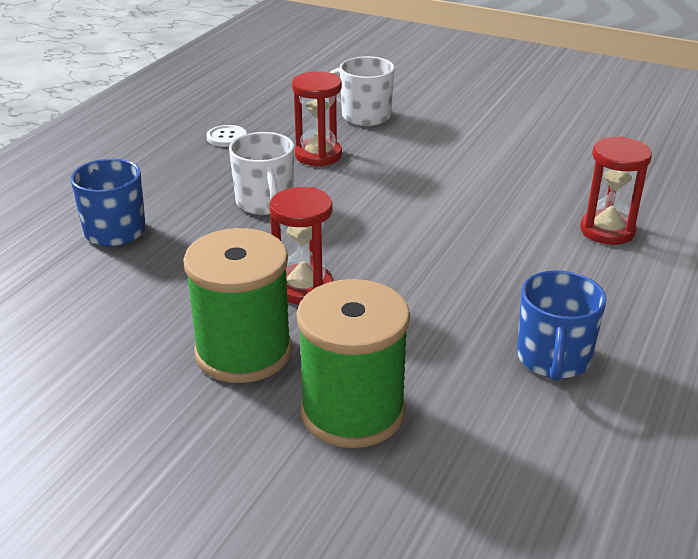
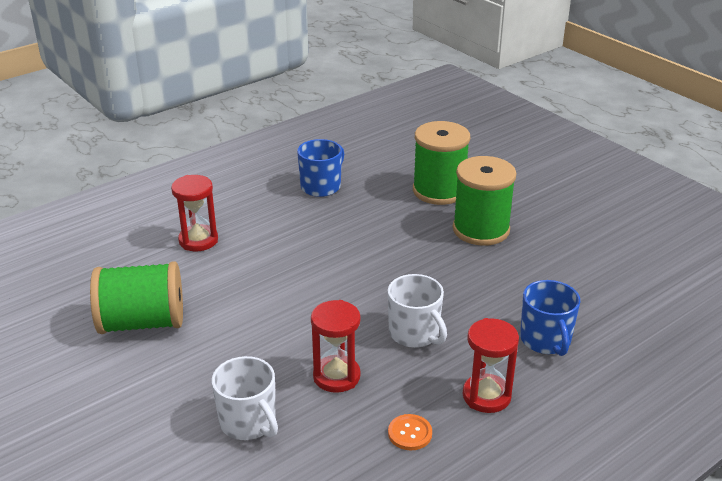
camera: 155 degrees left, 0 degrees up
white button [206,125,247,147] -> orange button [388,414,432,450]
white mug [229,132,294,215] -> white mug turned 135 degrees clockwise [388,274,447,348]
red hourglass [270,187,333,305] -> red hourglass moved to [463,318,519,413]
none -> green spool [90,261,183,334]

